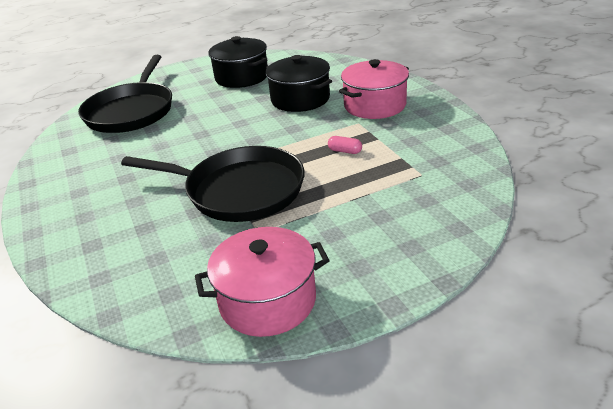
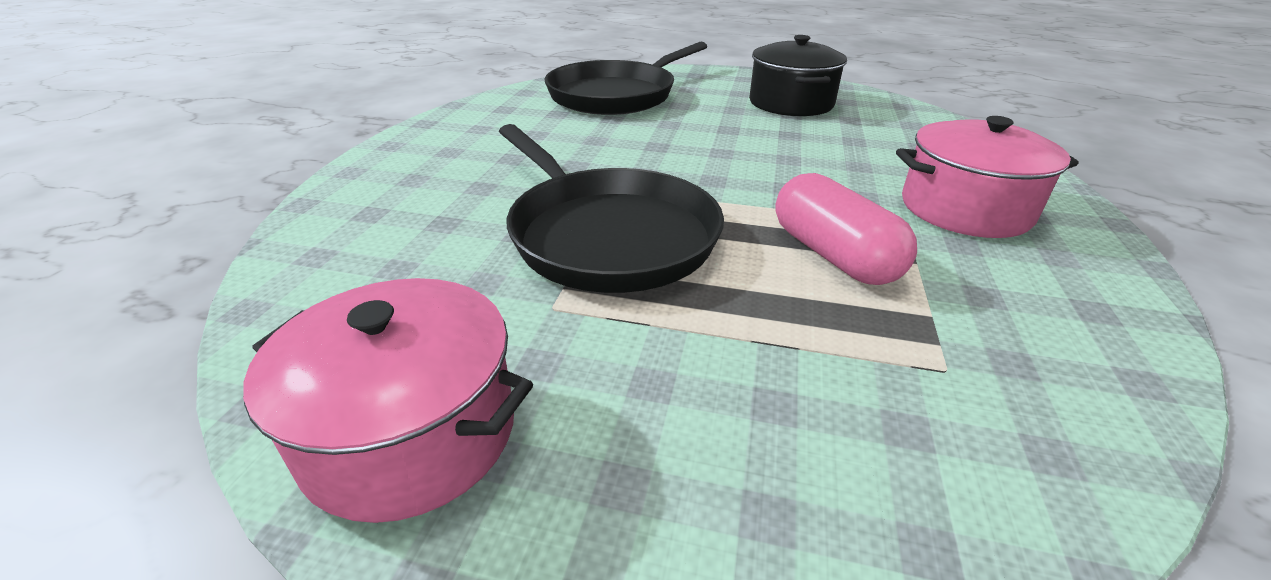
camera: 35 degrees right, 0 degrees up
black pot [266,55,332,112] -> none
pink capsule [328,136,362,154] -> pink capsule [775,173,917,285], size x2.23

